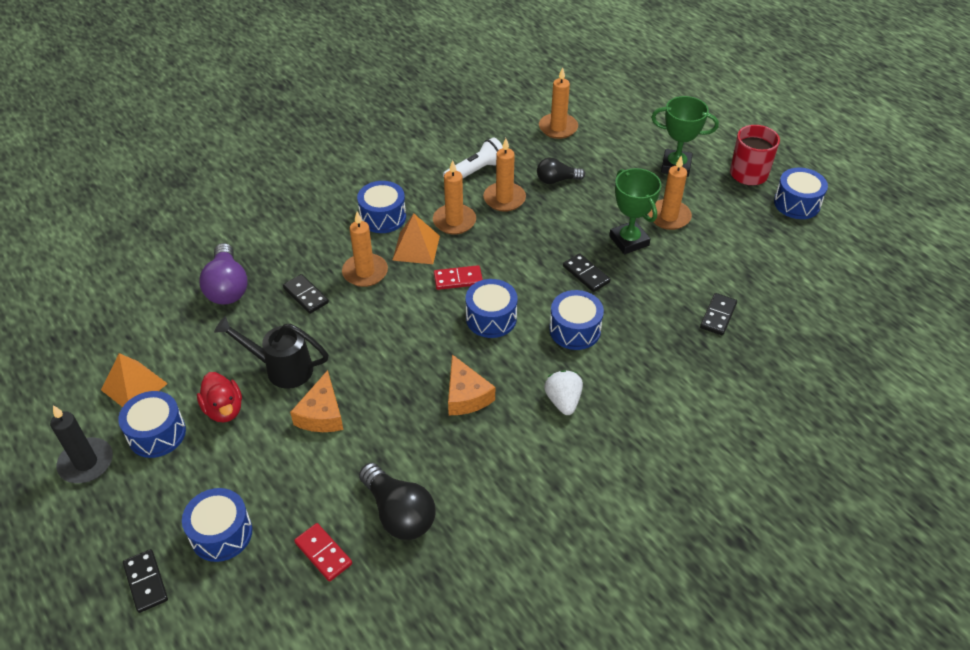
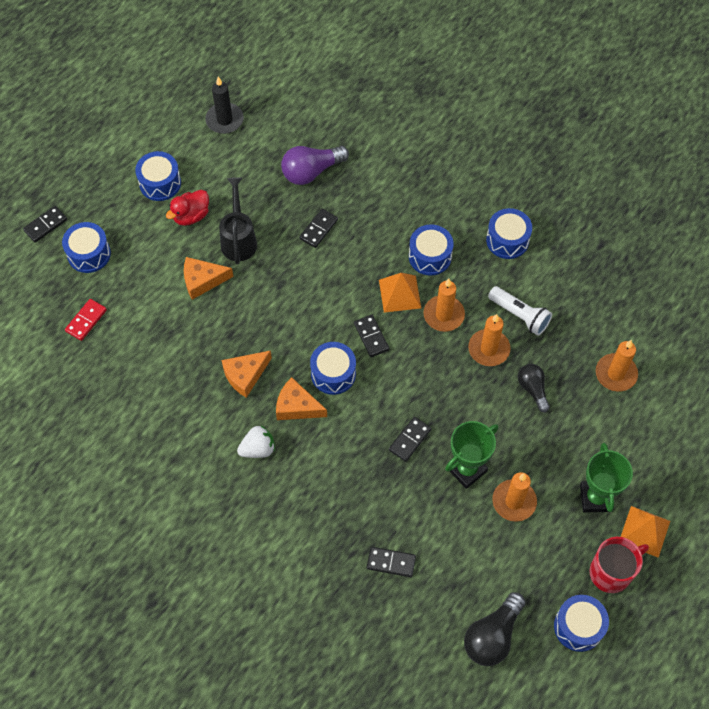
camera: 75 degrees right, 15 degrees up
black candle [50,405,113,483] -> black candle moved to [205,77,244,134]
orange pyramid [101,353,168,407] -> orange pyramid moved to [621,506,670,558]
orange candle [342,212,388,287] -> none
black light bulb [359,463,436,540] -> black light bulb moved to [464,592,526,666]
red domino [434,265,483,290] -> black domino [354,315,390,357]
blue drum [549,290,604,350] -> blue drum moved to [486,208,532,259]
none -> orange cheese [276,377,327,420]

